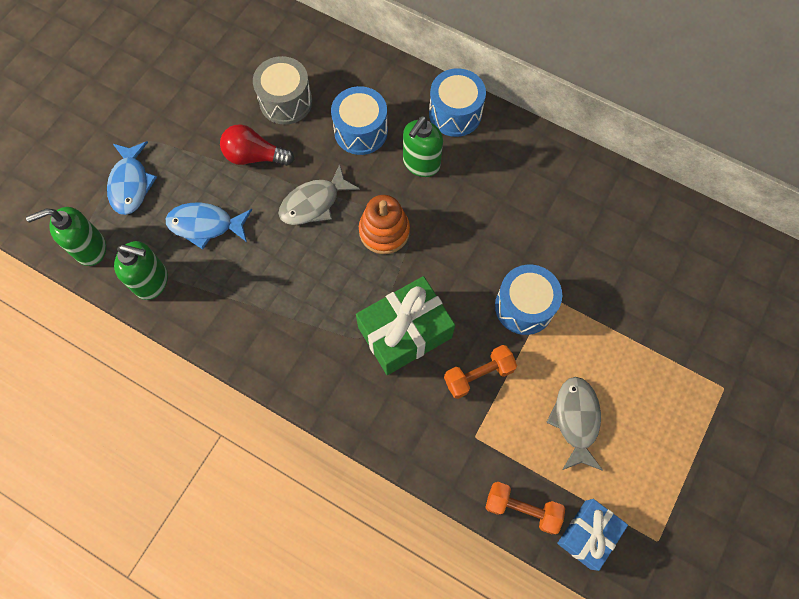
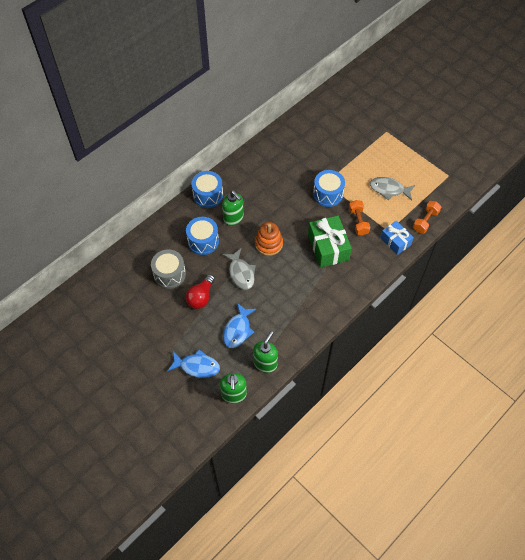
camera: 75 degrees left, 10 degrees down
blue gift [557,499,628,571] -> blue gift moved to [380,221,414,255]

